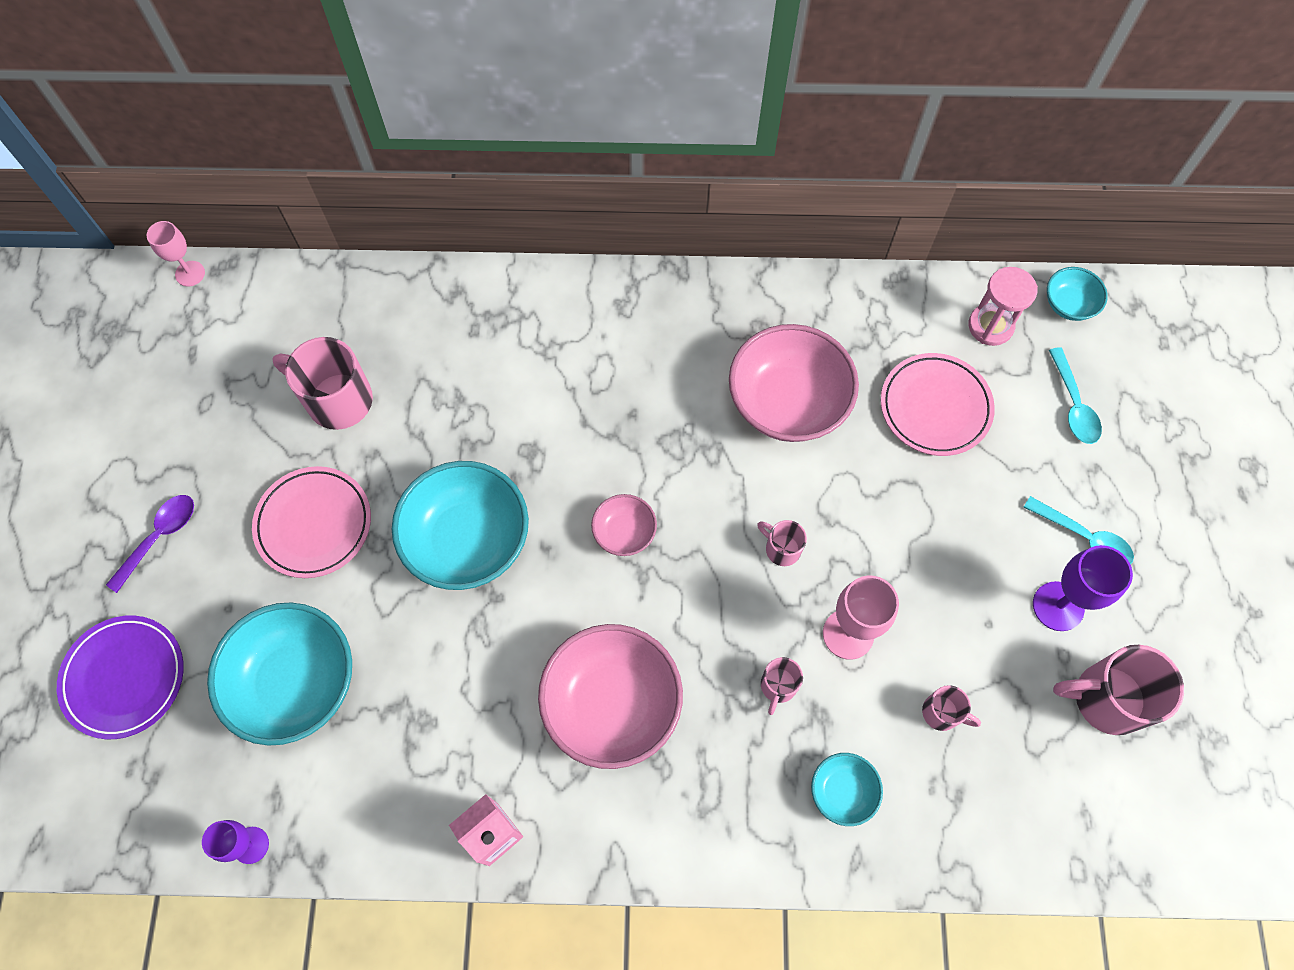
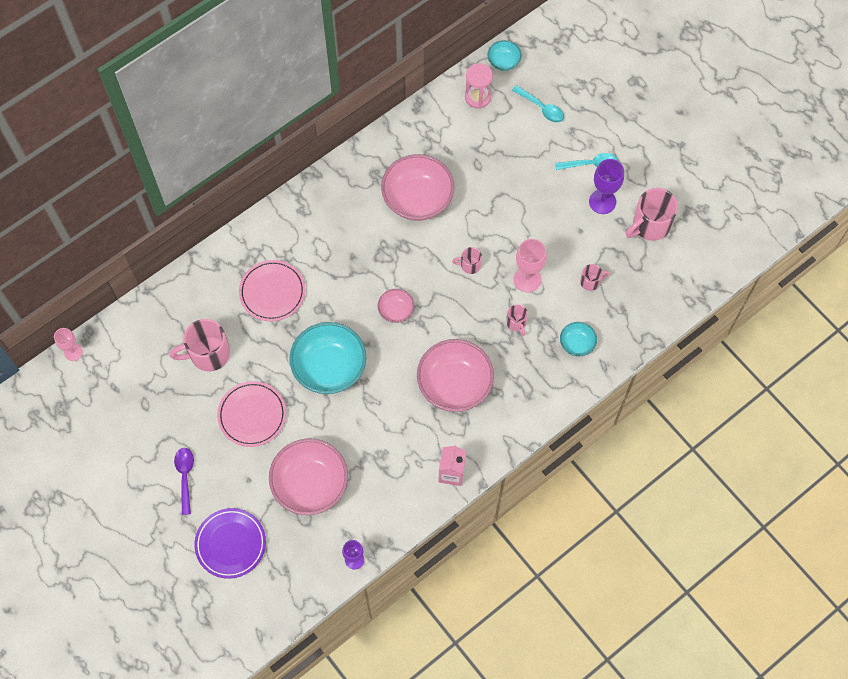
camera: 40 degrees left, 0 degrees up
turquoise bowl [207,603,352,746] -> pink bowl [269,439,348,515]
pink plate [881,353,995,456] -> pink plate moved to [239,260,306,321]

